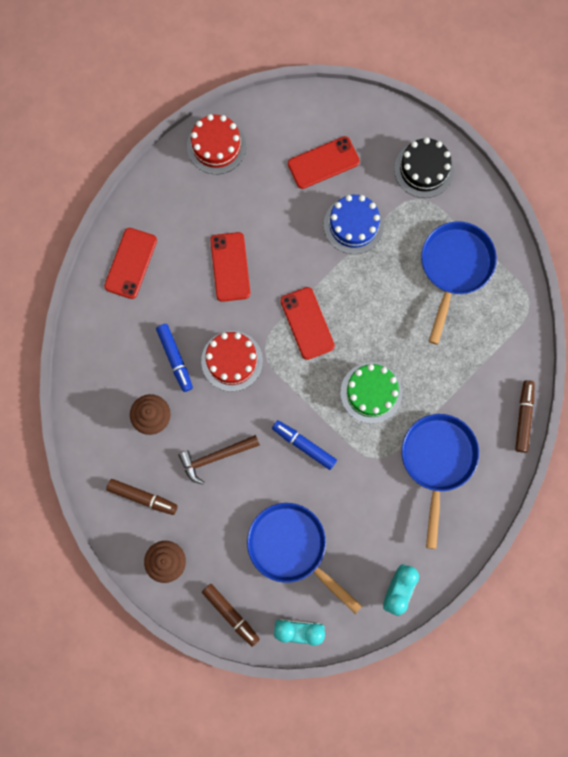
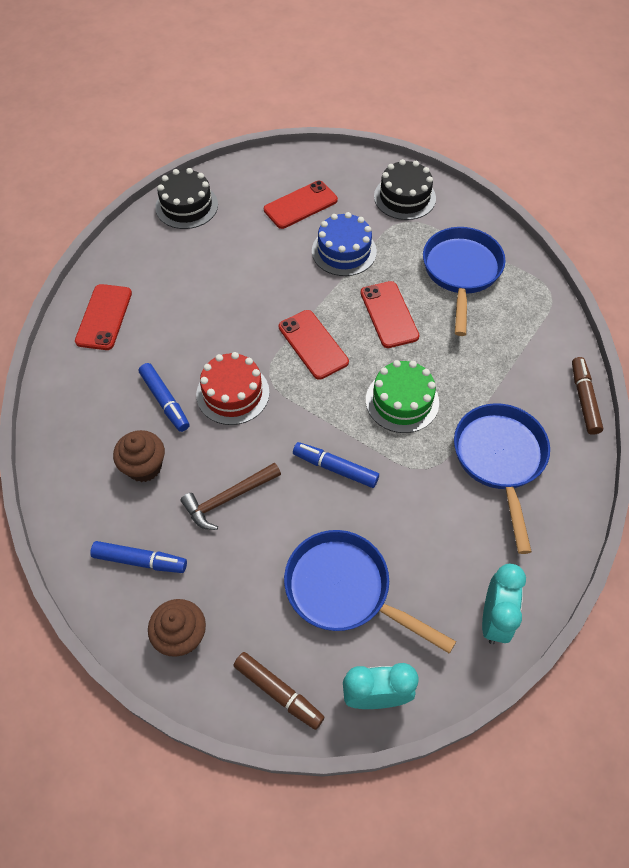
camera: 10 degrees left, 20 degrees down
brown marker [106,479,178,515] -> blue marker [90,541,187,573]
red cake [187,114,246,174] -> black cake [155,168,218,229]
red phone [210,232,250,302] -> red phone moved to [361,281,420,348]

